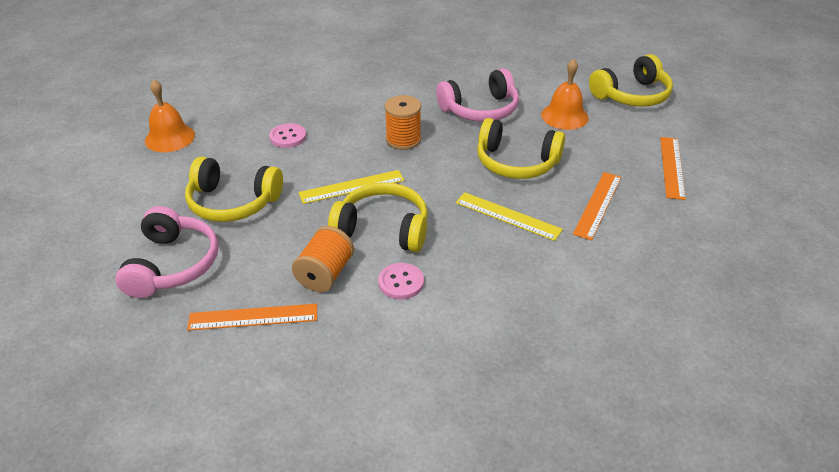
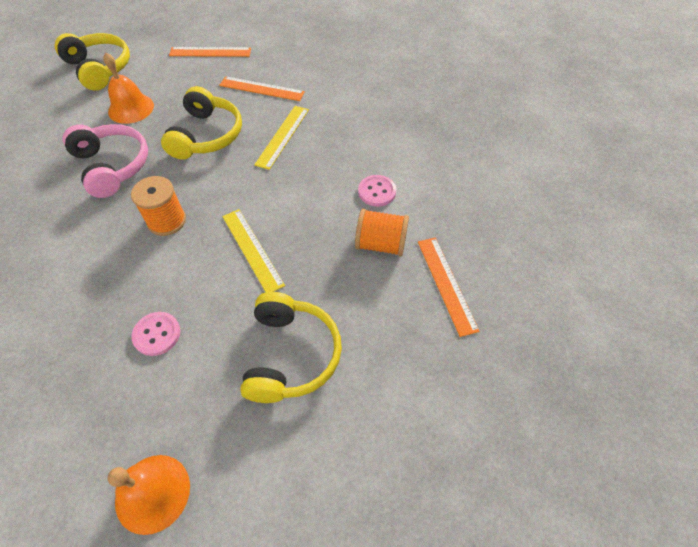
camera: 100 degrees left, 15 degrees up
pink headphones [115,206,218,298] -> none
yellow headphones [328,182,428,252] -> none

